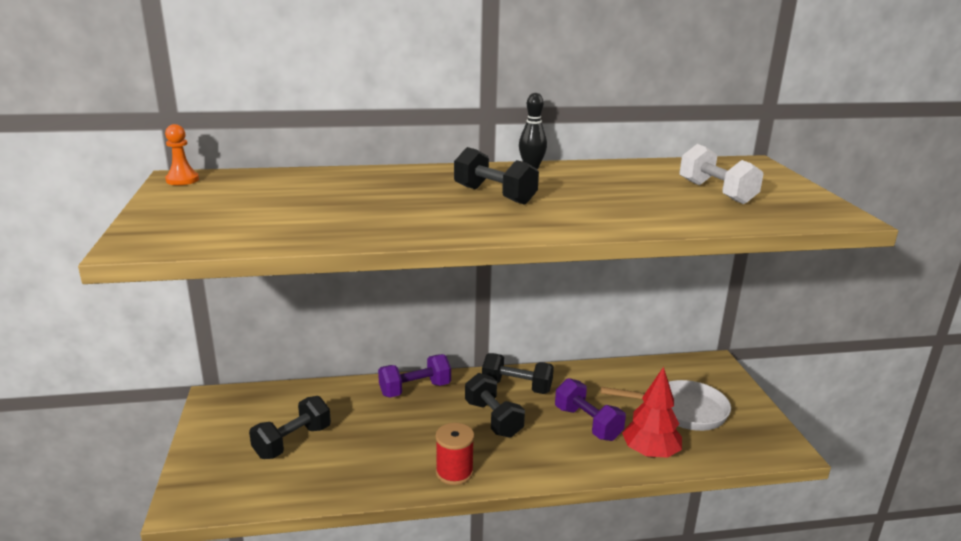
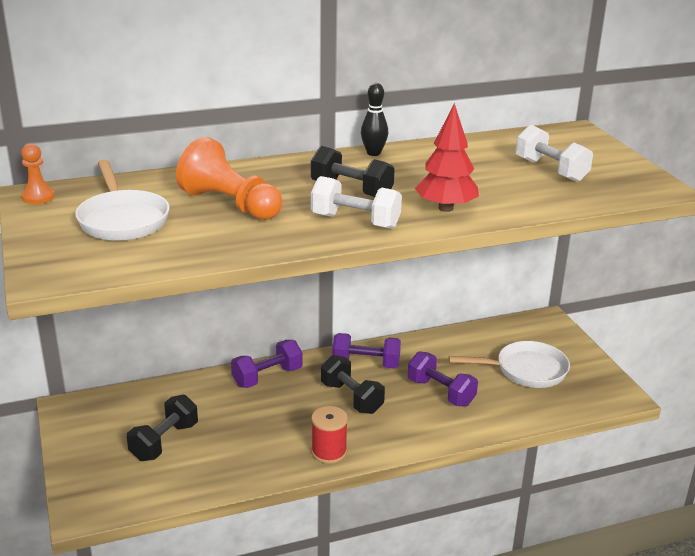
camera: 10 degrees left, 5 degrees up
black dumbbell [482,353,554,394] -> purple dumbbell [332,333,401,369]
red tree [622,367,682,458] -> red tree moved to [415,103,479,212]
none -> white pan [75,160,170,241]
none -> orange pawn [176,137,283,220]
none -> white dumbbell [311,176,402,229]

